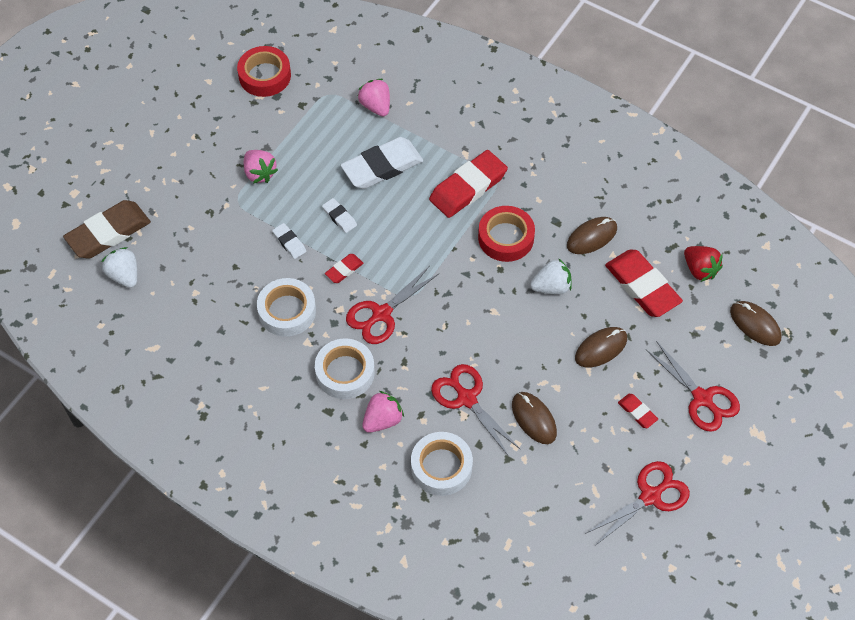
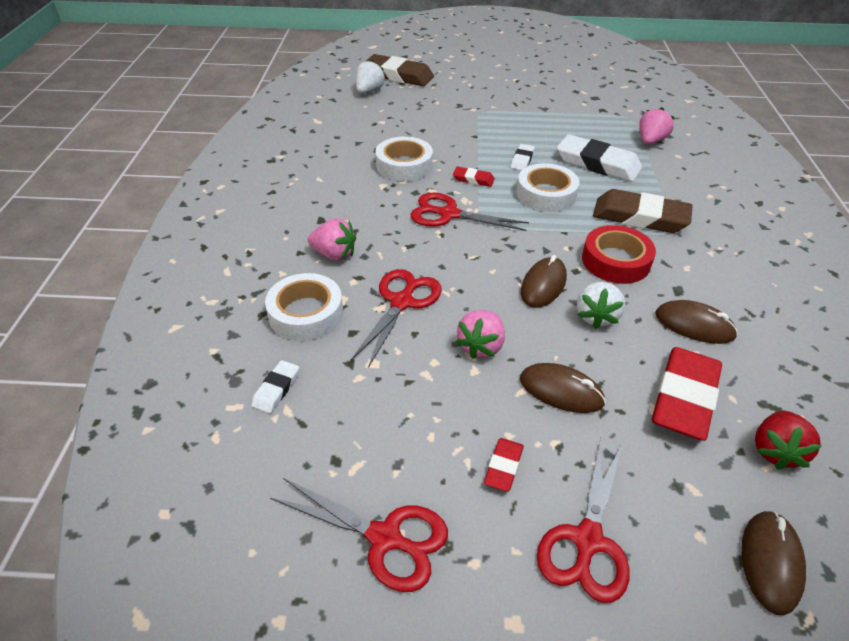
camera: 60 degrees right, 15 degrees down
red tape [237,46,291,97] -> none
pink strawberry [244,150,278,183] -> pink strawberry moved to [456,310,505,359]
white eraser [272,223,306,259] -> white eraser moved to [251,360,299,413]
white tape [315,339,375,399] -> white tape moved to [516,163,580,212]
red eraser [429,150,508,218] -> brown eraser [593,189,693,233]
brown mouse [512,392,557,444] -> brown mouse moved to [521,255,567,308]
white strawberry [530,258,572,295] -> white strawberry turned 60 degrees clockwise [577,282,625,329]

